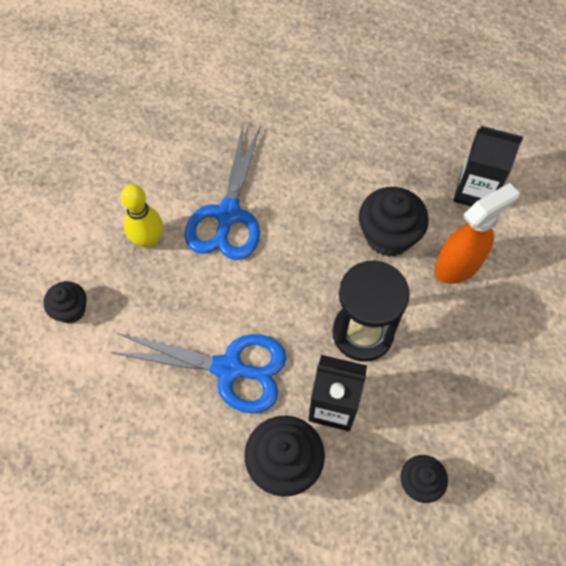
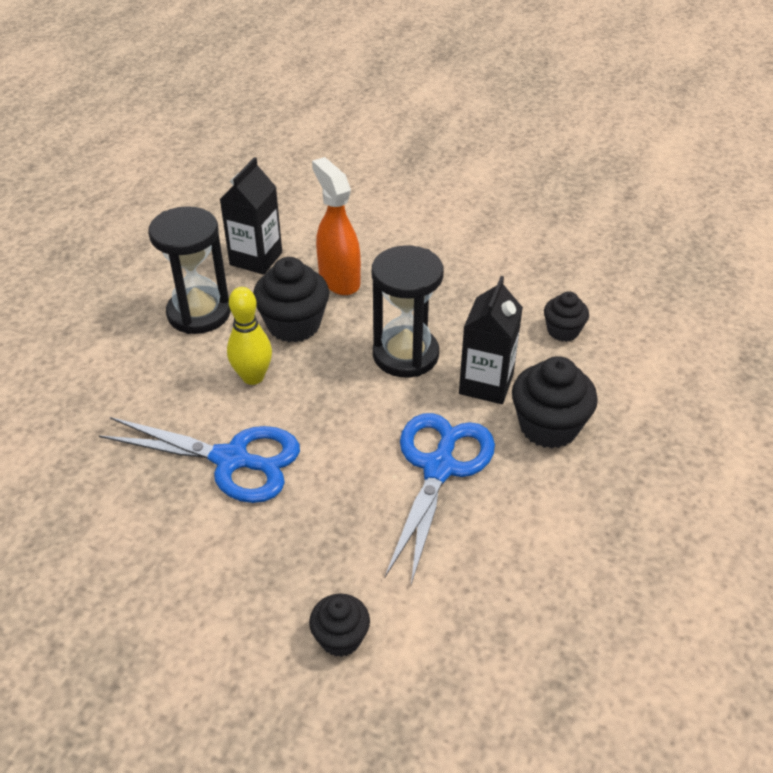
camera: 85 degrees left, 20 degrees down
yellow bowling pin [121,184,163,249] -> yellow bowling pin moved to [227,287,272,385]
none -> black hourglass [148,206,231,334]

